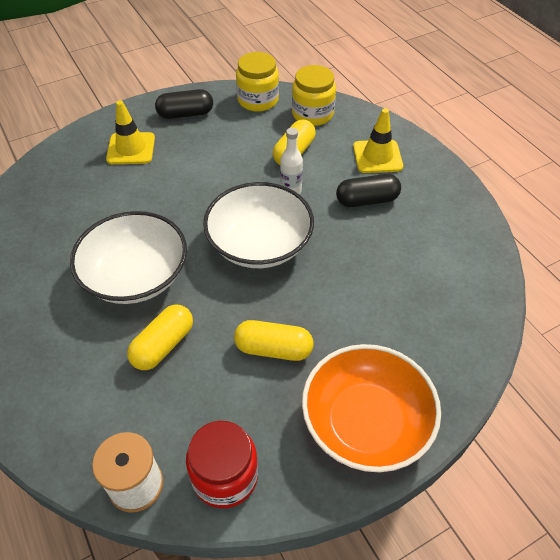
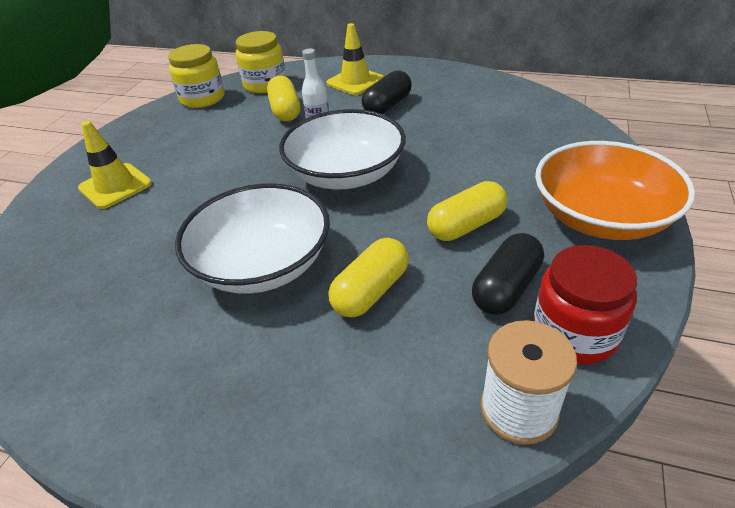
camera: 40 degrees left, 10 degrees down
yellow capsule [127,305,193,370] -> yellow capsule turned 45 degrees clockwise [328,238,409,318]
black capsule [155,89,213,119] -> black capsule moved to [472,233,544,315]

